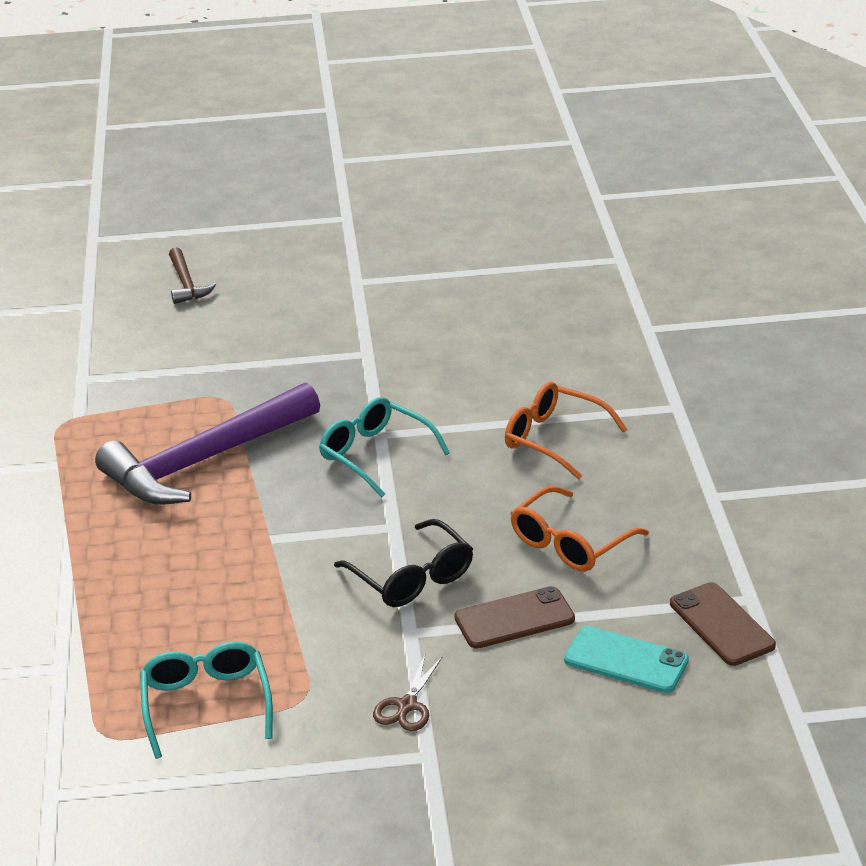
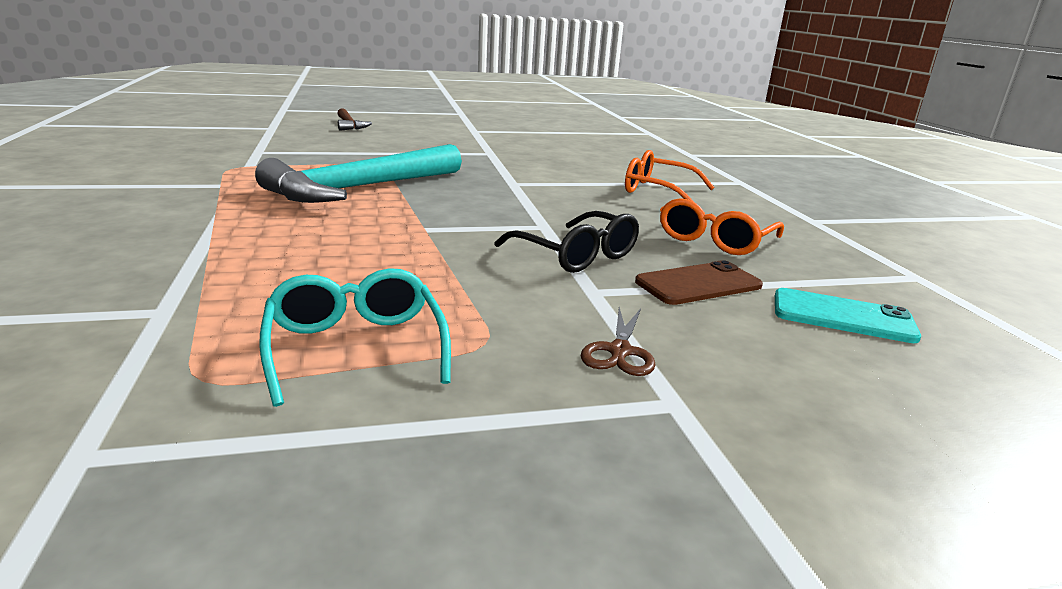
camera: 10 degrees left, 10 degrees down
purple hammer [95,382,320,505] -> turquoise hammer [255,144,462,203]
turquoise glasses [319,397,450,497] -> none
brown phone [670,582,776,666] -> none

